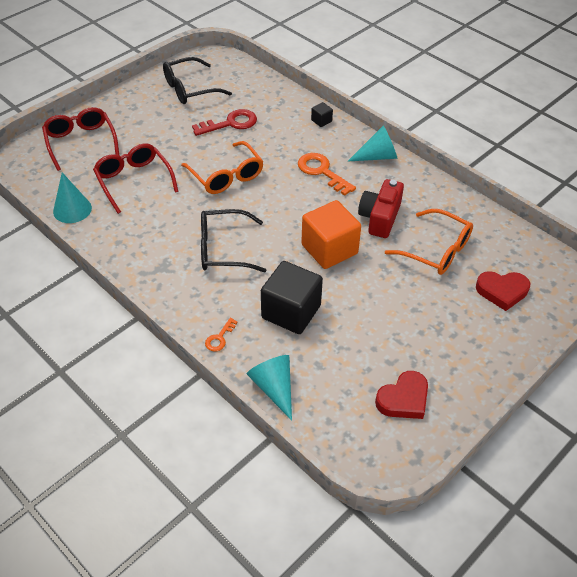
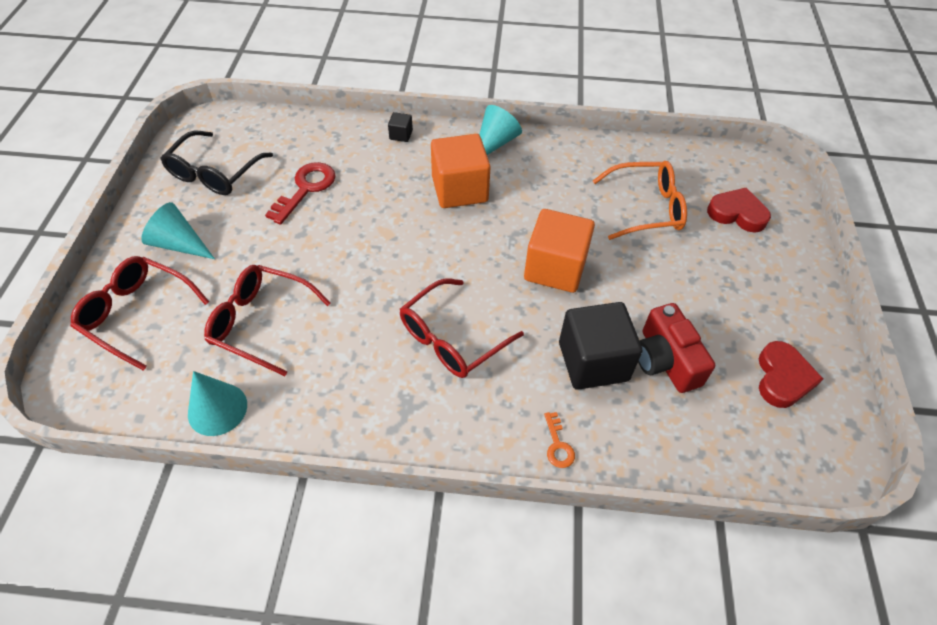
camera: 40 degrees left, 5 degrees up
orange glasses [181,141,264,194] -> none
black glasses [201,209,267,272] -> red glasses [400,278,524,378]
turquoise cone [247,355,292,421] -> turquoise cone moved to [141,202,215,259]
orange key [298,153,356,196] -> orange cube [431,134,491,208]
red camera [358,179,404,238] -> red camera moved to [638,303,715,393]
red heart [476,271,530,311] -> red heart turned 120 degrees counterclockwise [707,188,771,233]

